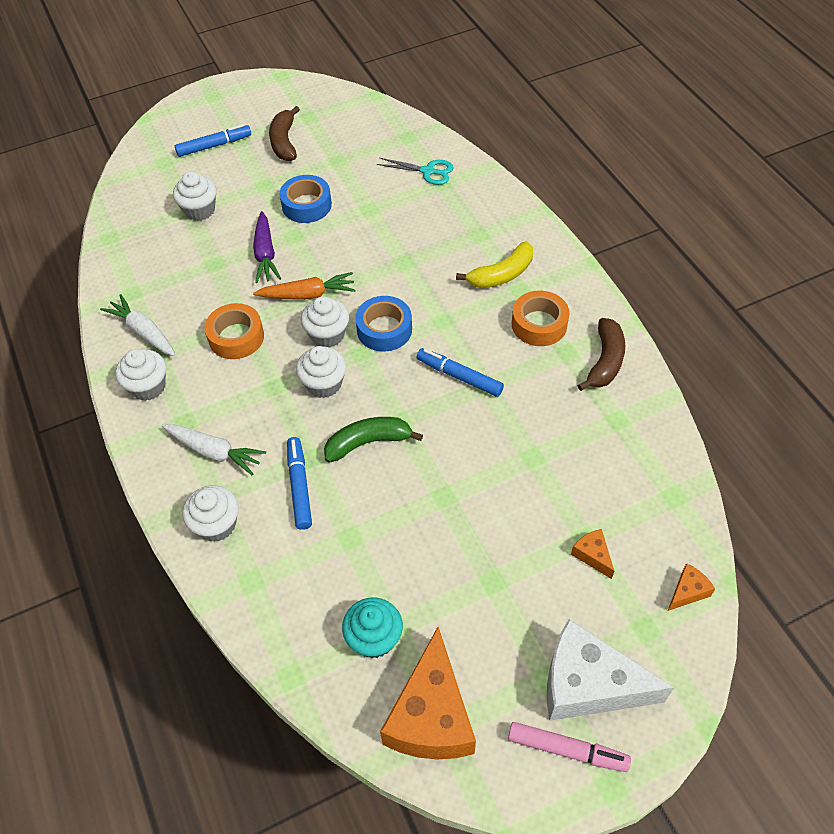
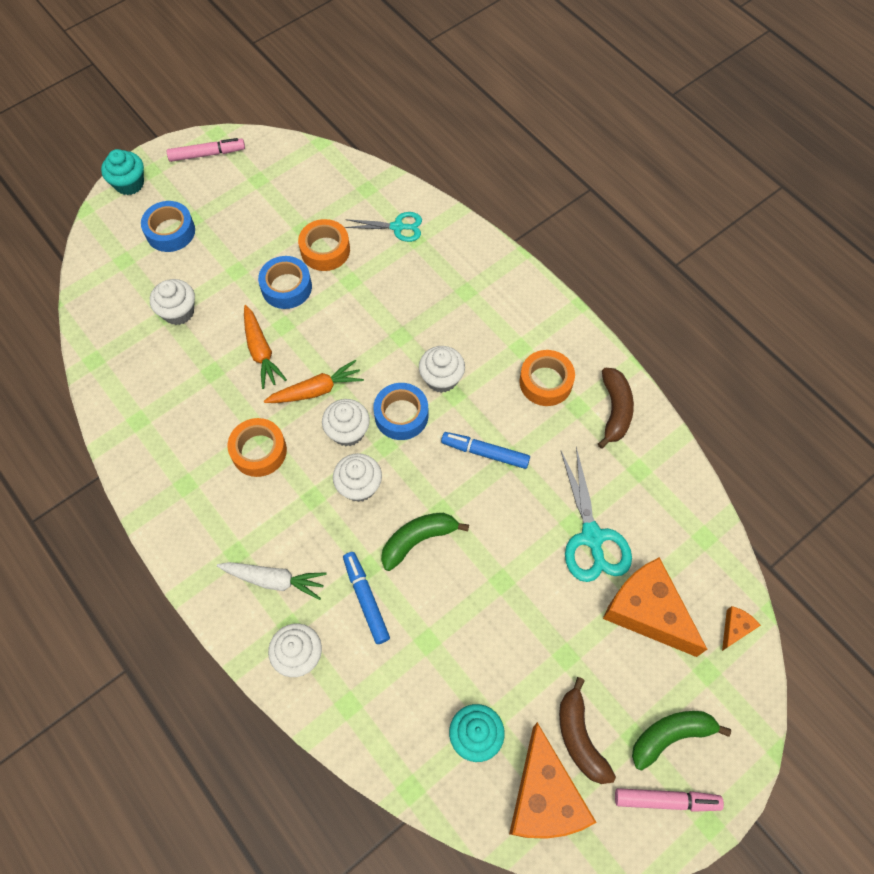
camera: 15 degrees left, 10 degrees up
white carrot [100,294,176,356] -> none
white cupcake [115,349,166,401] -> white cupcake moved to [419,346,465,393]
blue marker [175,124,251,157] -> blue tape [141,201,195,252]
purple carrot [253,211,281,283] -> orange carrot [244,305,287,389]
brown banana [269,106,300,161] -> brown banana moved to [559,677,616,784]
yellow banana [456,242,533,288] -> none
white cheese [547,619,674,721] -> green banana [632,711,731,770]
orange cheese [571,529,614,579] -> orange cheese [603,557,708,657], size x2.31
none -> turquoise cupcake [101,149,144,195]
none -> pink marker [167,138,245,162]
none -> orange tape [298,219,350,271]
none -> turquoise scissors [561,447,632,582]

